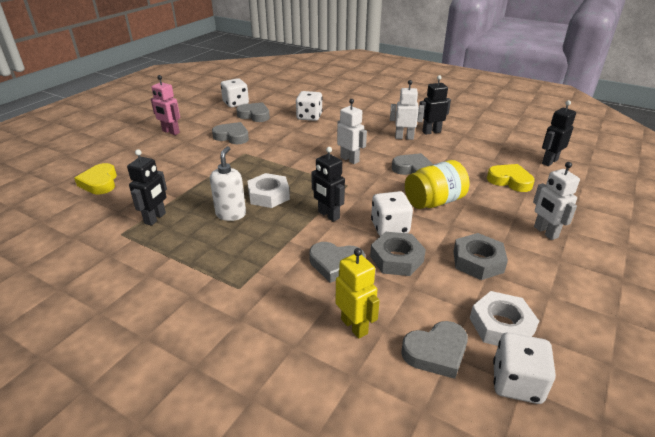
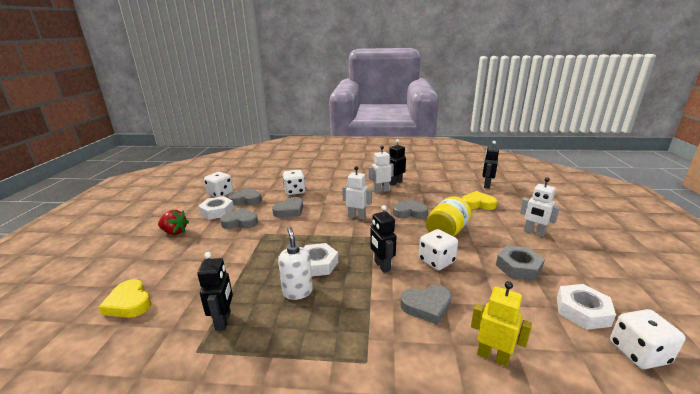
camera: 25 degrees left, 10 degrees down
pink robot [151,75,180,135] -> red strawberry [158,210,189,235]
black robot [311,147,345,222] -> black robot turned 45 degrees clockwise [370,205,397,273]
grey nut [370,232,426,276] -> none
grey heart [401,321,468,379] -> grey heart moved to [272,197,303,217]
none -> white nut [198,196,234,220]

